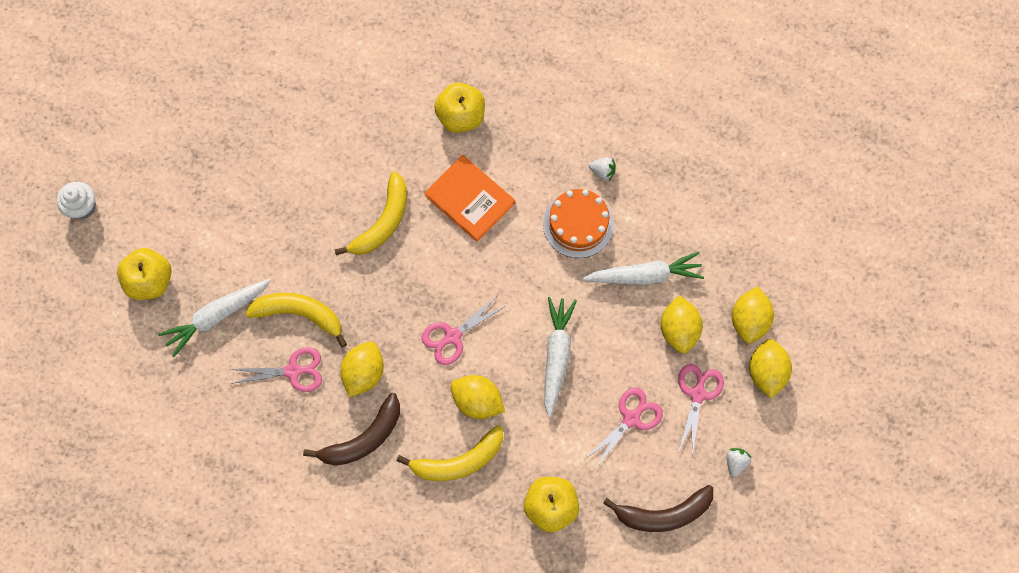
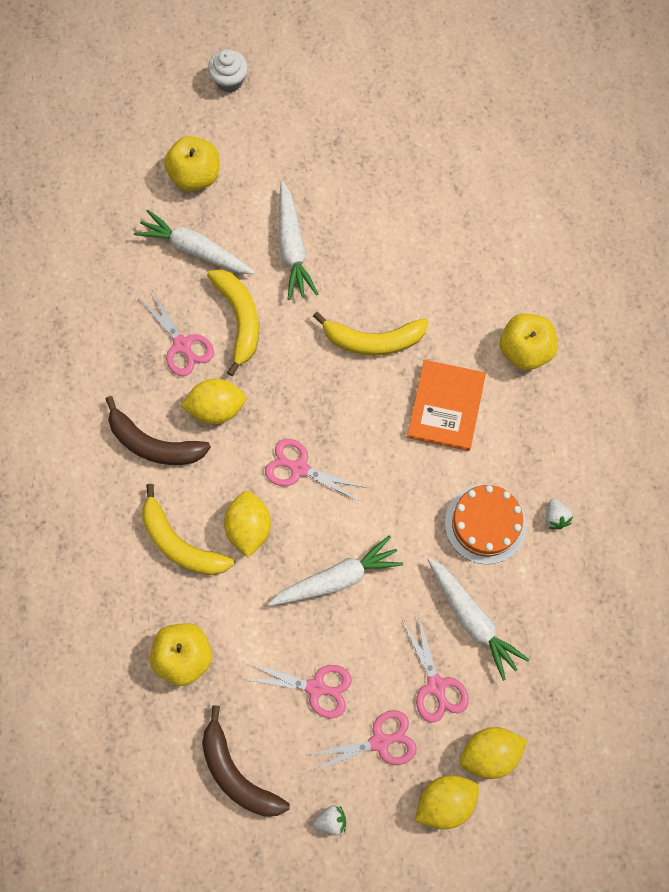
camera: 60 degrees right, 0 degrees up
yellow lemon [661,295,703,354] -> pink scissors [402,616,469,723]
none -> white carrot [279,181,318,300]

